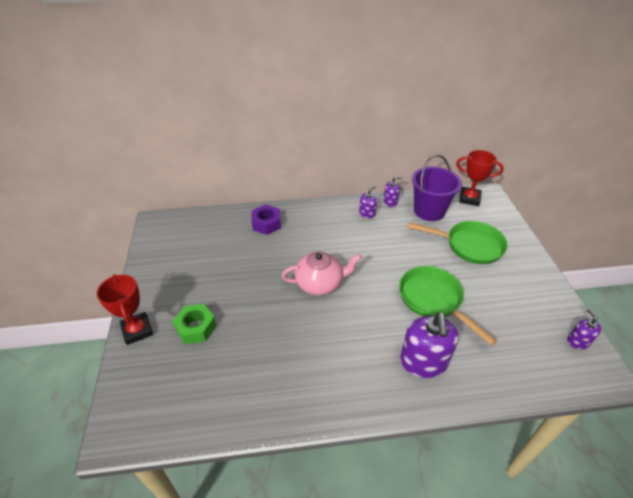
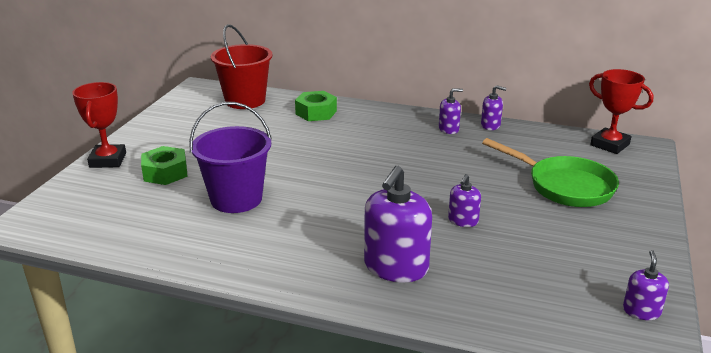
camera: 25 degrees right, 15 degrees down
purple nut [252,205,281,235] -> green nut [295,91,337,121]
pink teapot [282,252,362,295] -> none
green pan [399,266,497,346] -> purple soap dispenser [448,174,481,227]
purple bucket [412,155,462,221] -> purple bucket moved to [189,102,272,213]
none -> red bucket [211,24,273,109]

